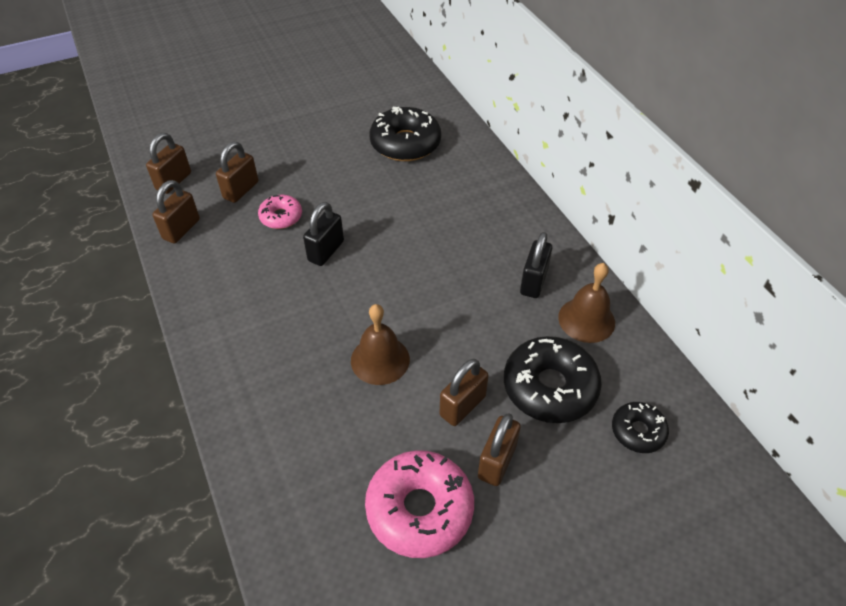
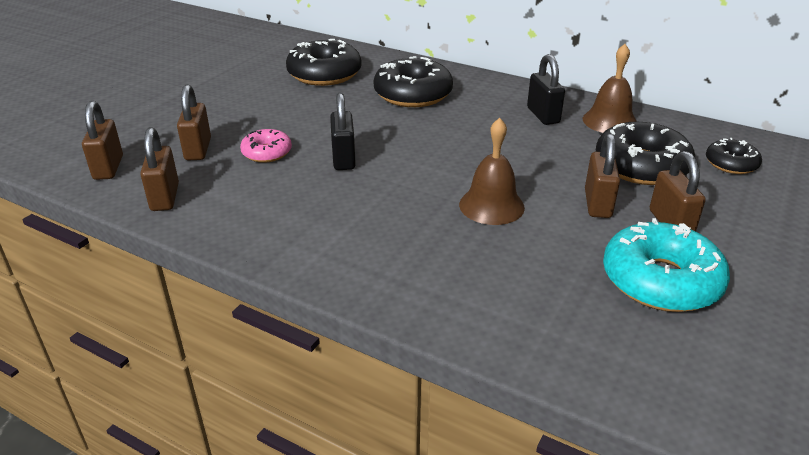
camera: 35 degrees left, 15 degrees down
pink donut [365,450,474,558] -> turquoise donut [603,218,730,312]
none -> black donut [373,56,453,107]

